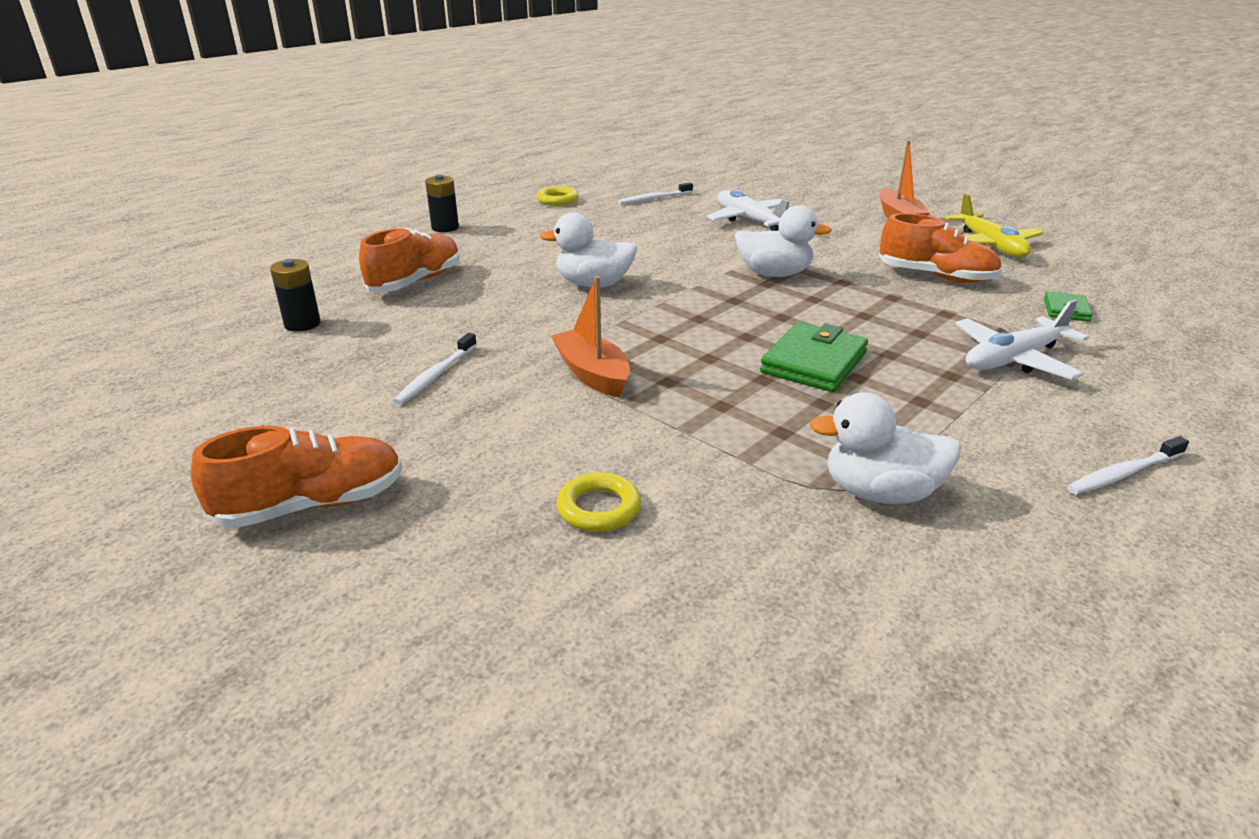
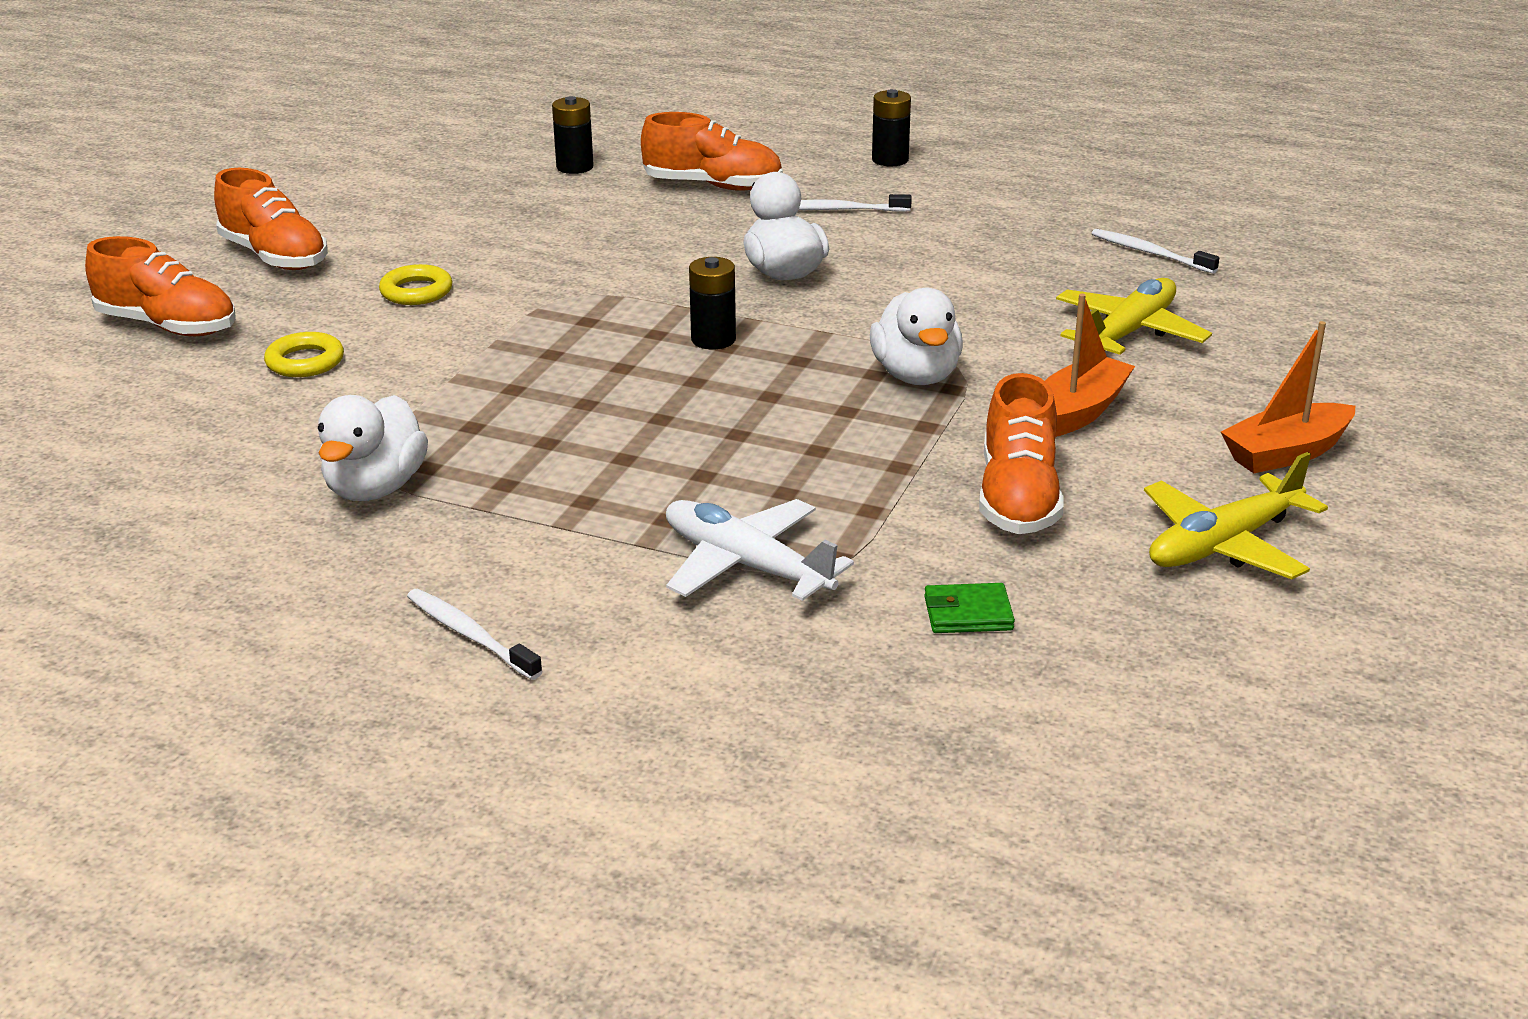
camera: 70 degrees right, 0 degrees up
white toothbrush [393,333,477,405] -> white toothbrush moved to [798,194,912,212]
yellow ring [536,186,579,206] -> yellow ring moved to [379,264,453,305]
orange boat [551,276,630,398] -> orange boat moved to [1045,294,1135,437]
white plane [707,189,789,231] -> yellow plane [1056,278,1212,355]
green wallet [760,322,868,392] -> none
white duck [809,392,961,504] -> white duck turned 150 degrees counterclockwise [318,395,428,501]
none -> orange shoe [85,236,236,336]
none -> black battery [689,257,736,349]

